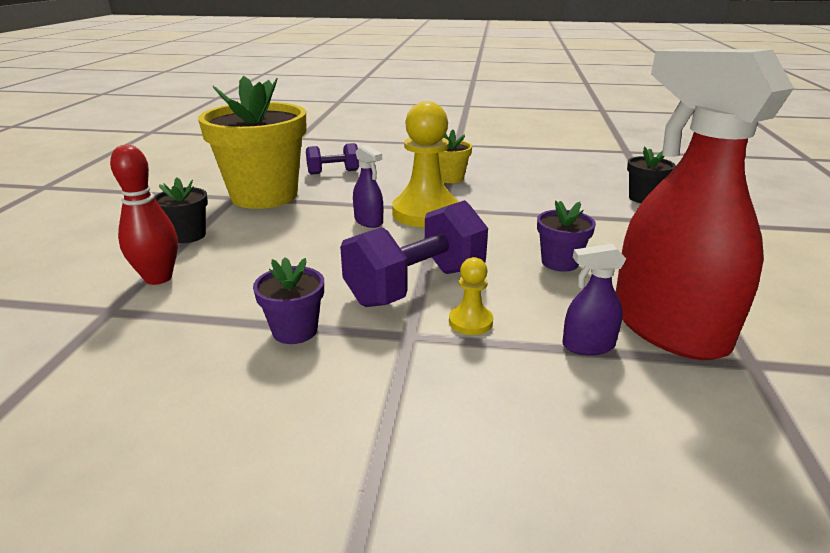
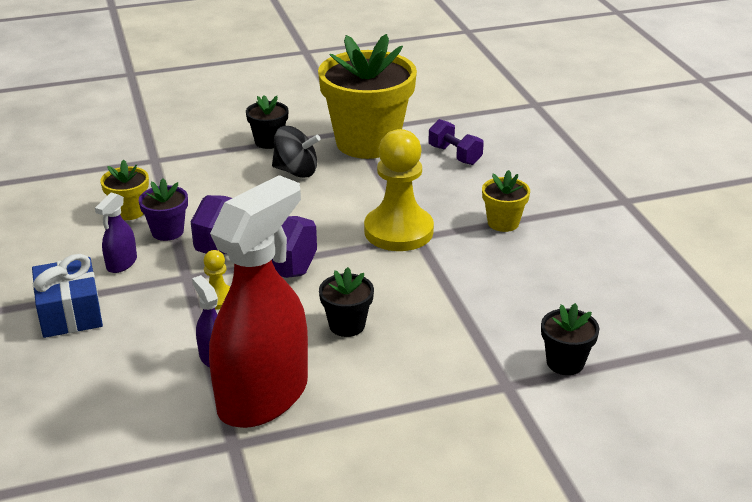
camera: 65 degrees right, 5 degrees up
red bowling pin [110,145,178,285] -> none
purple spray bottle [353,145,383,228] -> purple spray bottle moved to [95,193,137,273]
purple flower pot [537,200,596,272] -> black flower pot [319,267,374,337]
none -> blue gift [32,254,103,338]
none -> yellow flower pot [100,159,149,220]
none -> black spinning top [272,126,321,178]

